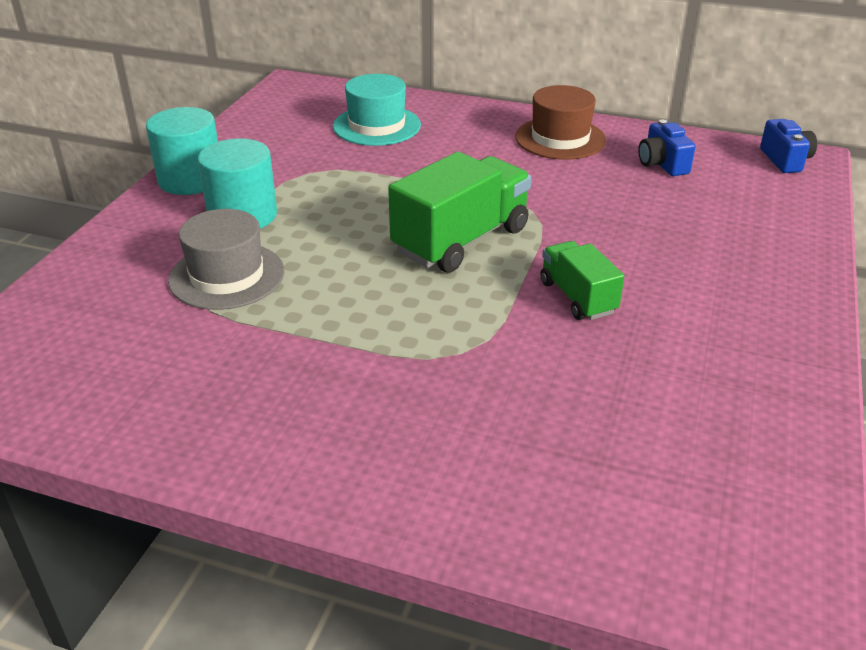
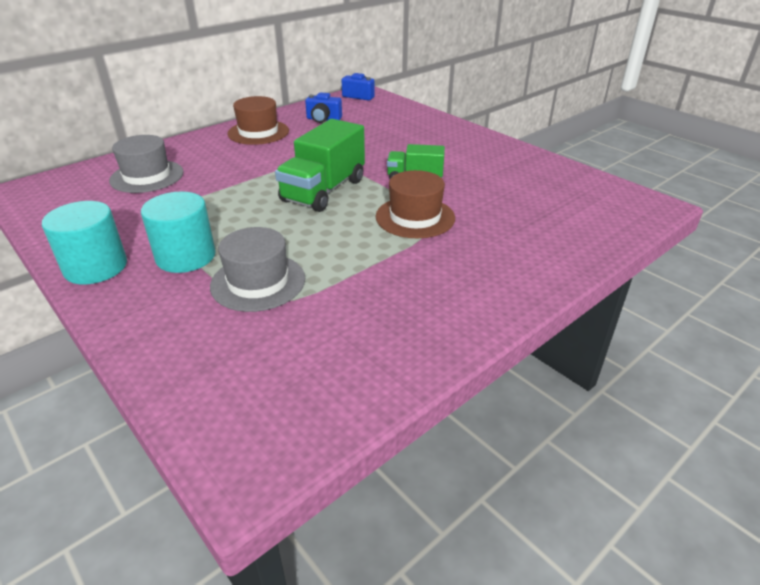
camera: 60 degrees left, 0 degrees up
turquoise hat [333,74,421,146] -> grey hat [109,135,184,193]
green truck [388,152,531,273] -> green truck turned 135 degrees counterclockwise [275,119,365,212]
none -> brown hat [375,170,455,238]

